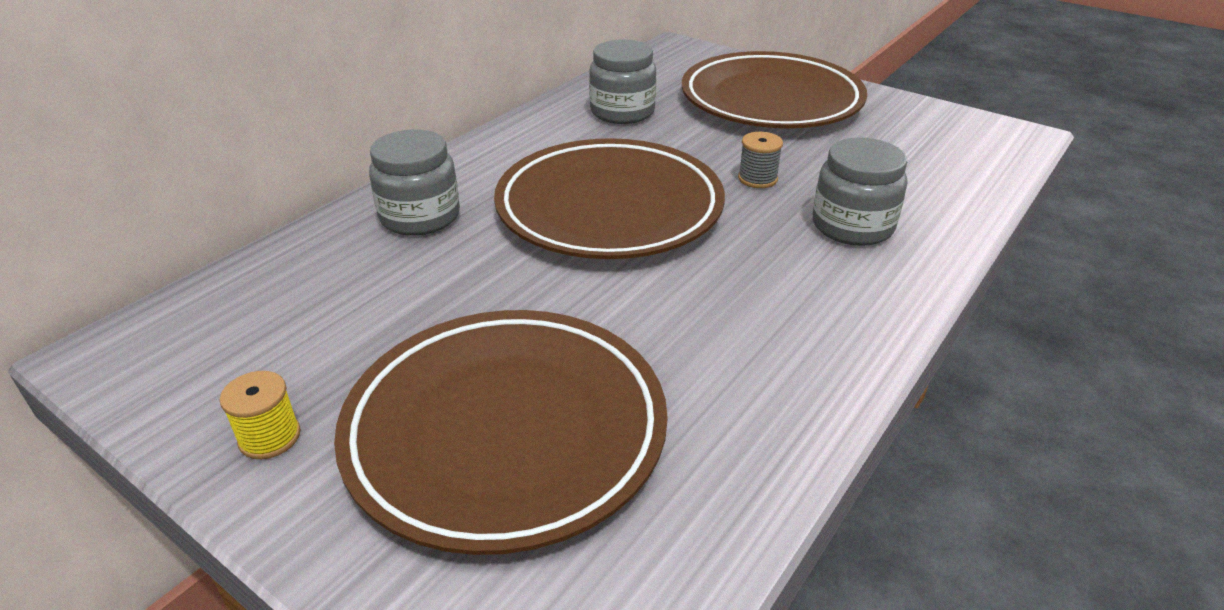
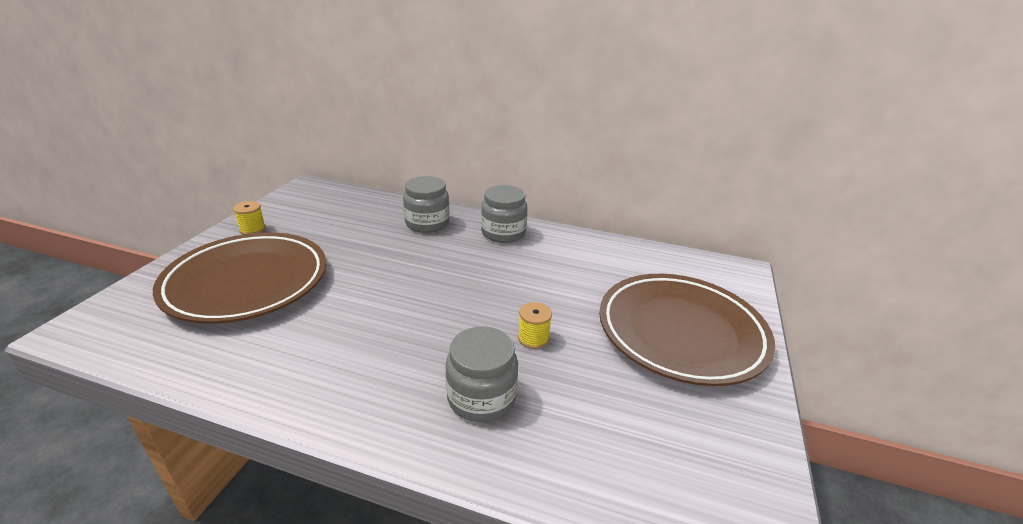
camera: 70 degrees right, 5 degrees down
brown plate [494,138,725,259] -> none
grey jar [589,39,656,124] -> grey jar moved to [481,185,528,243]
grey spool [738,132,783,188] -> yellow spool [518,302,552,349]

